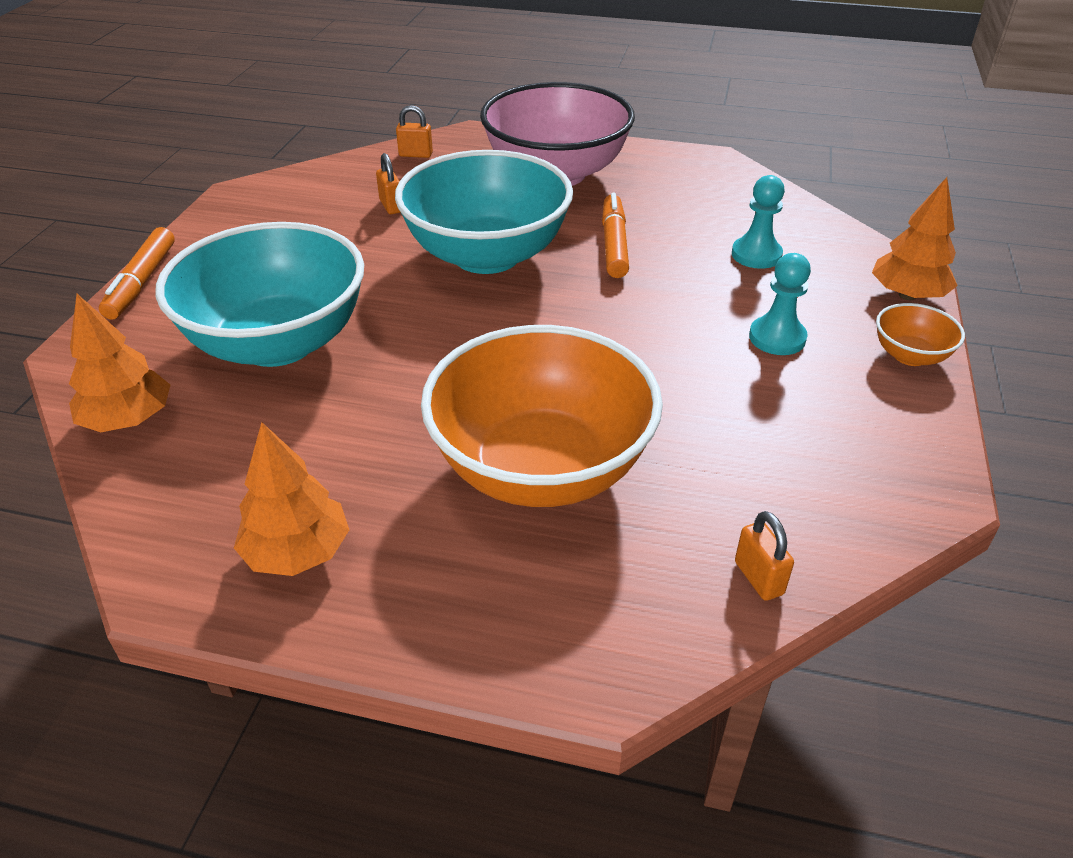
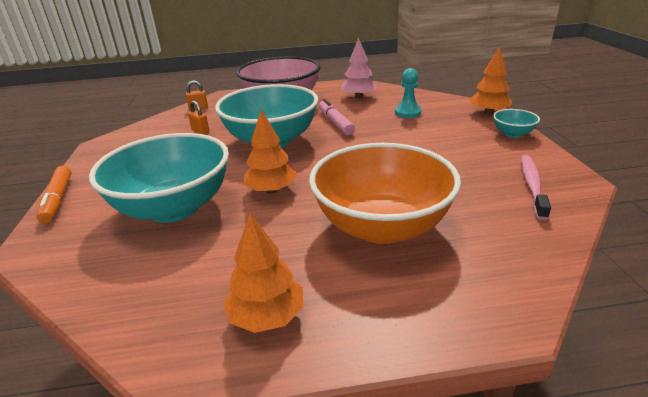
camera: 20 degrees left, 10 degrees down
orange tree [69,294,170,432] -> orange tree moved to [244,110,297,194]
orange marker [602,193,629,278] -> pink marker [319,99,355,135]
orange padlock [735,511,794,601] -> none
turquoise pawn [749,253,811,355] -> none
orange bowl [876,303,965,366] -> turquoise bowl [493,109,540,138]
none -> pink tree [341,37,377,99]
none -> pink toothbrush [521,155,551,220]

